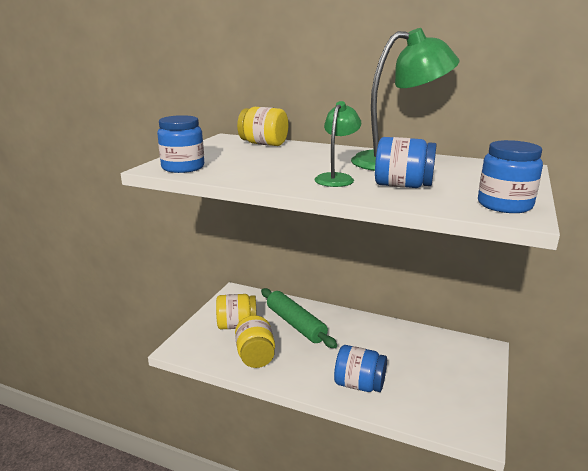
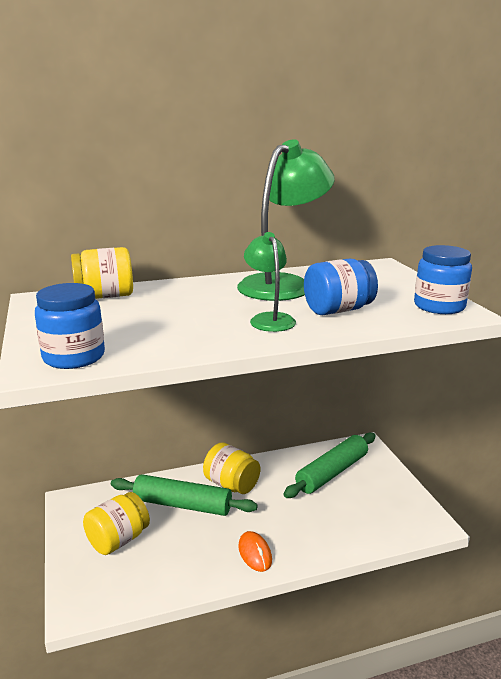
camera: 40 degrees left, 0 degrees up
yellow jar [235,315,275,368] -> yellow jar moved to [203,443,260,494]
blue jar [334,345,387,392] -> none
none -> orange mouse [238,531,272,572]
none -> green rolling pin [284,432,376,498]

